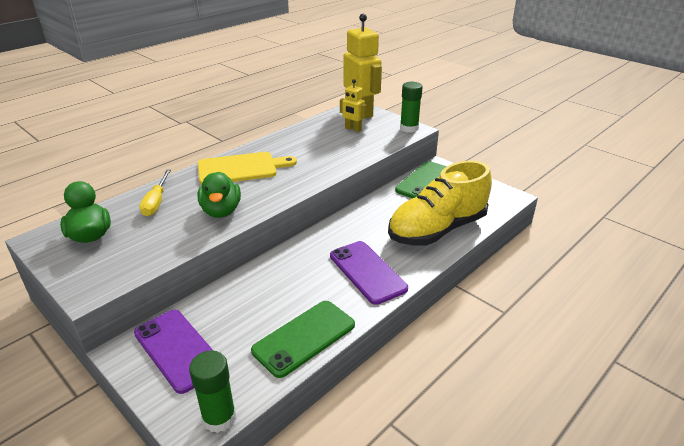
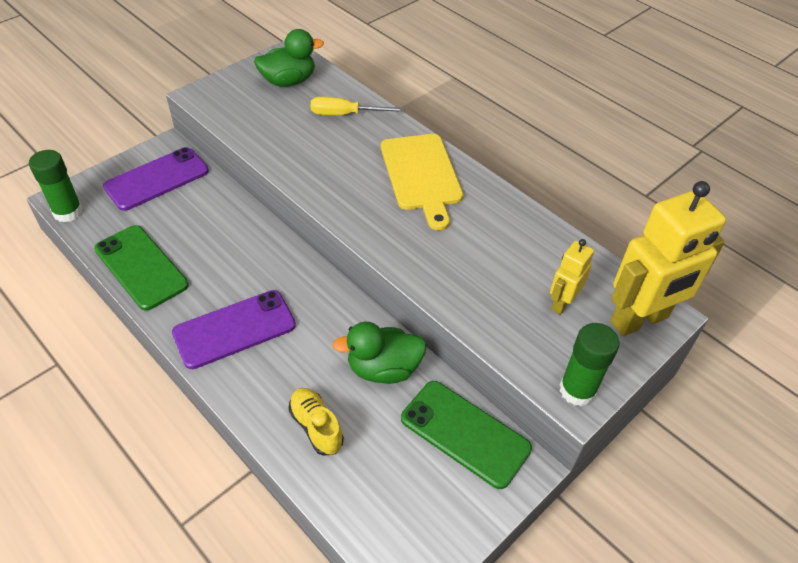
camera: 90 degrees right, 15 degrees up
green duck [198,172,241,218] -> green duck moved to [332,322,427,384]
yellow shoe [388,161,492,246] -> yellow shoe [288,388,344,456], size x0.43

